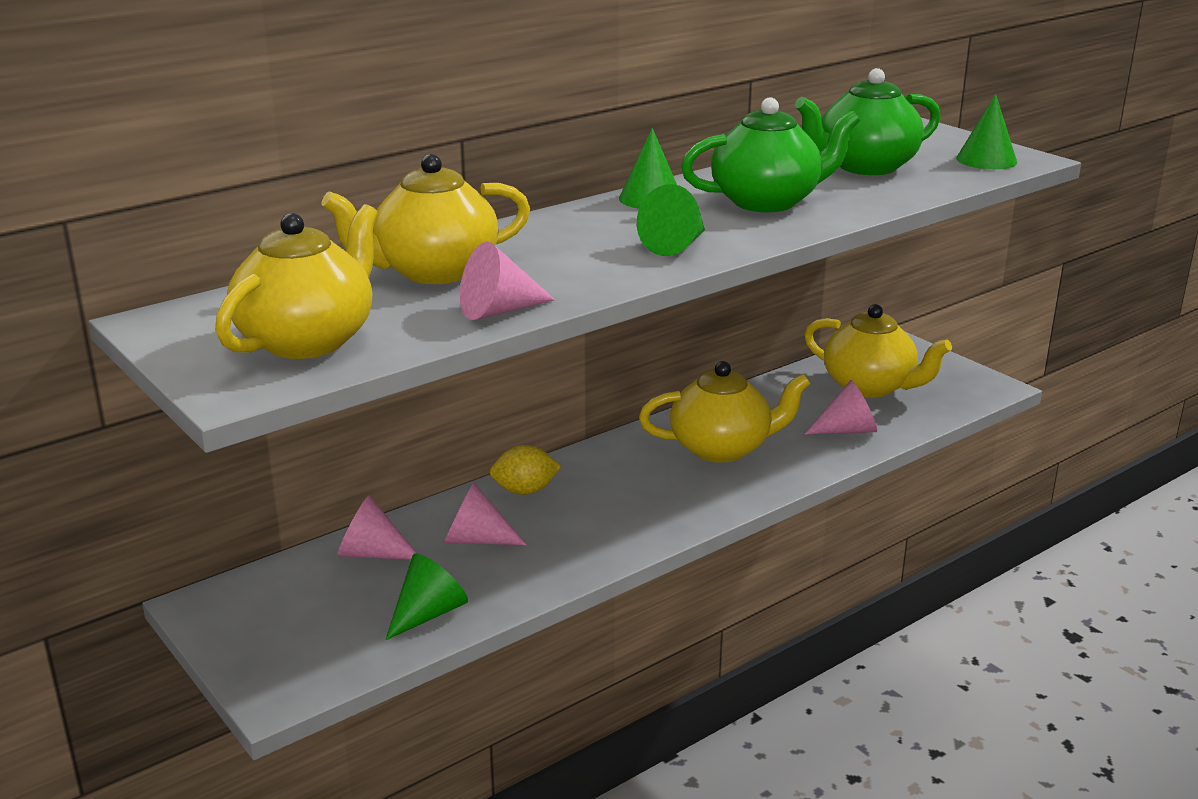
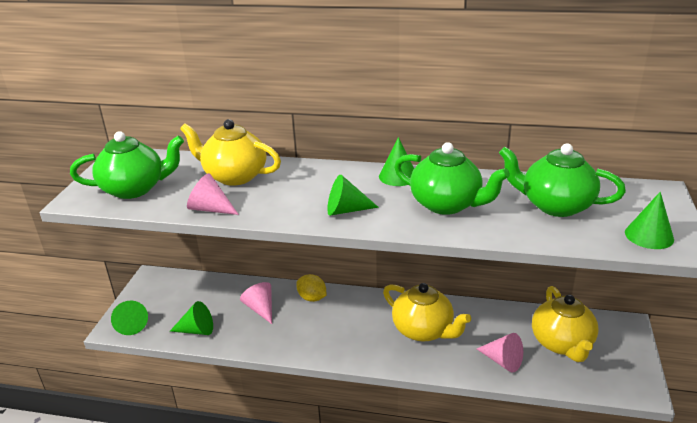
camera: 50 degrees right, 5 degrees up
yellow teapot [215,204,378,359] -> green teapot [70,131,184,199]
pink cone [337,495,417,560] -> none
none -> green cone [111,300,148,335]

